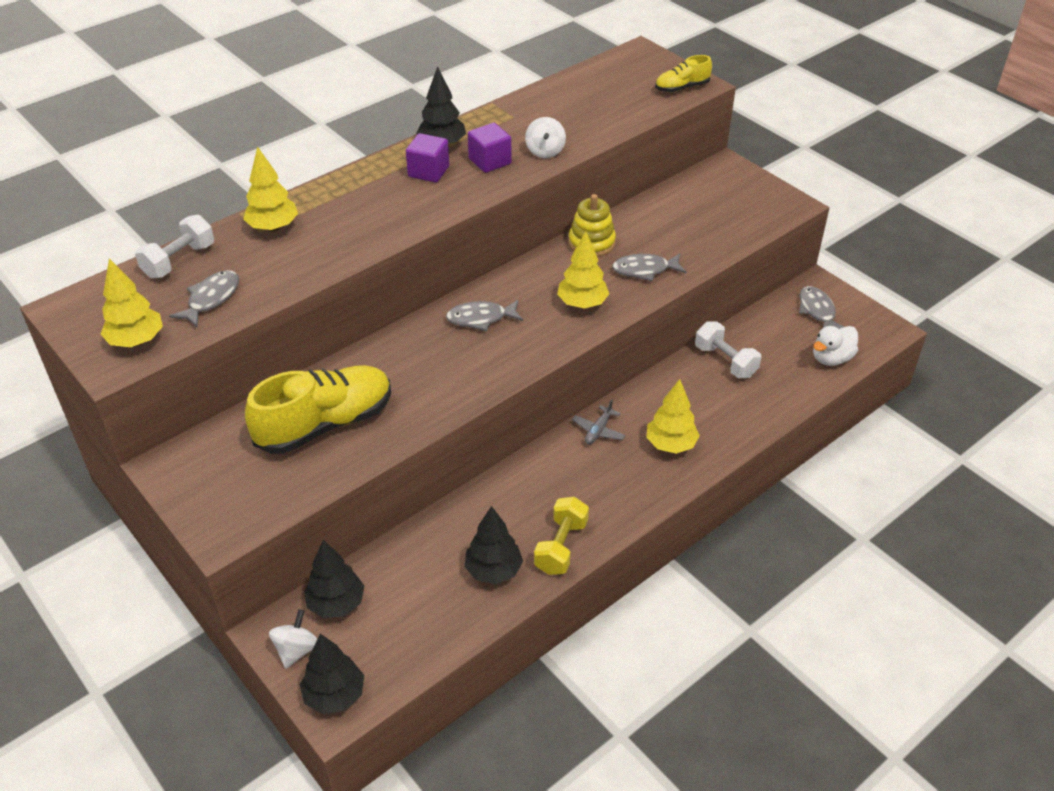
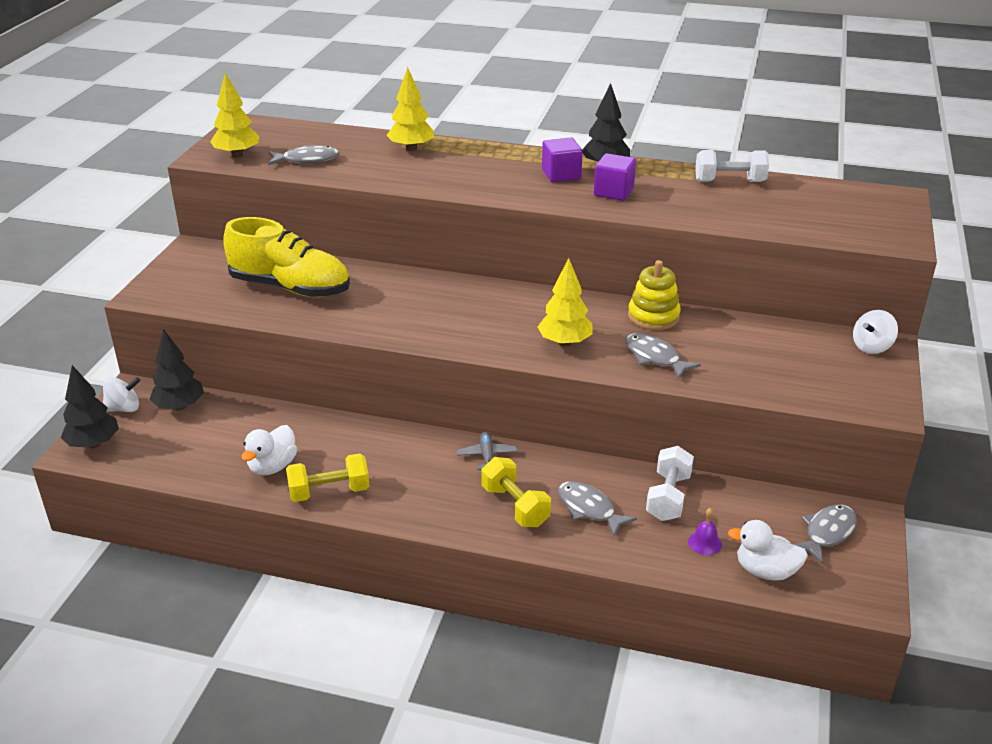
camera: 55 degrees right, 10 degrees down
white dumbbell [135,215,214,279] -> white dumbbell moved to [695,150,769,182]
grey fish [446,300,523,331] -> grey fish moved to [558,481,637,537]
black tree [464,506,523,584] -> white duck [241,425,297,475]
white spinning top [525,117,566,158] -> white spinning top moved to [853,310,898,354]
grey plane [572,399,626,444] -> grey plane turned 90 degrees clockwise [457,432,518,470]
yellow tree [646,379,700,454] -> yellow dumbbell [481,457,551,527]
yellow shoe [655,55,712,92] -> none
none -> purple bell [688,508,722,555]

